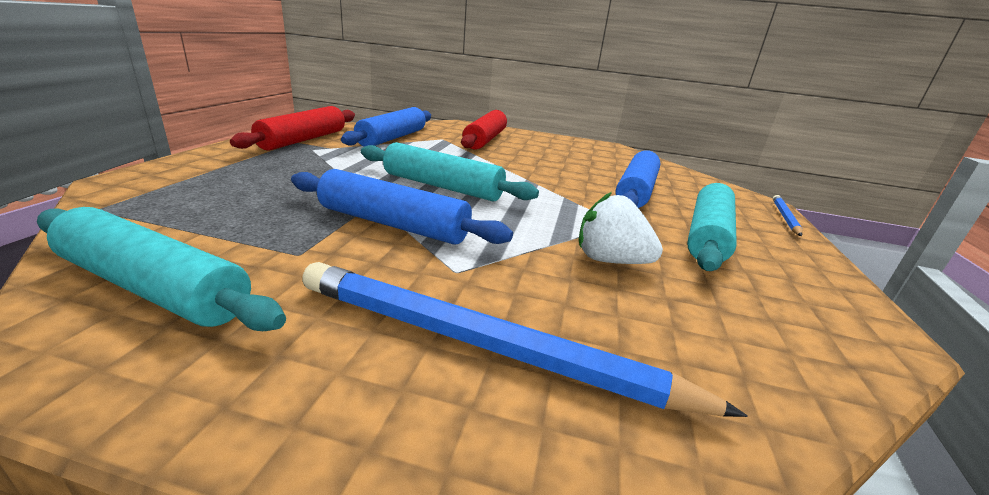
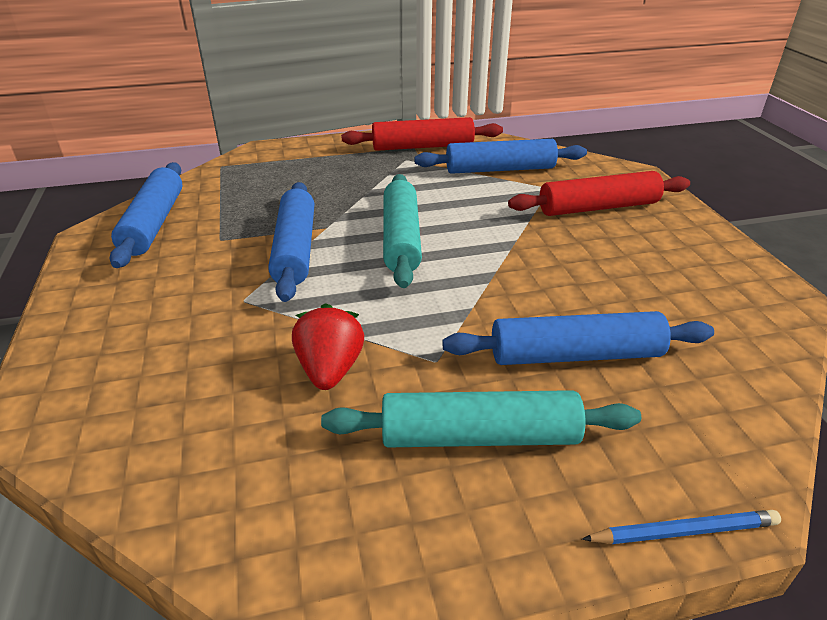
camera: 65 degrees right, 10 degrees up
turquoise rolling pin [37,207,286,331] -> blue rolling pin [110,162,182,268]
blue pencil [302,262,748,417] -> none
white strawberry [579,192,663,264] -> red strawberry [292,303,364,390]

